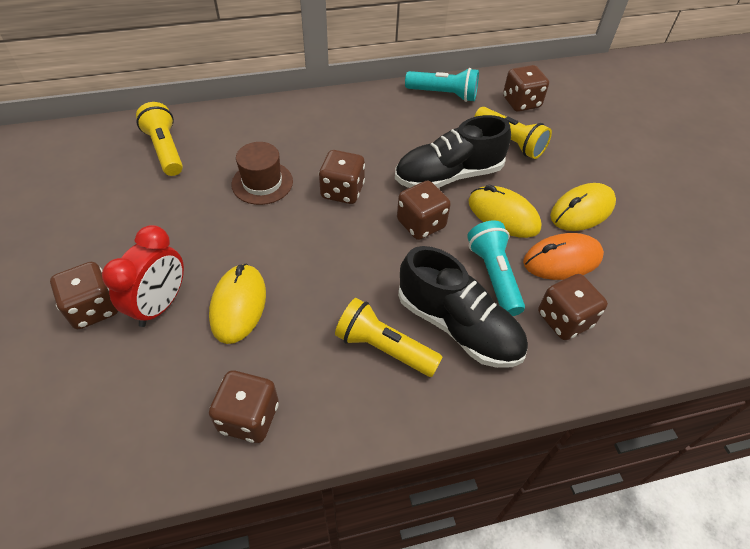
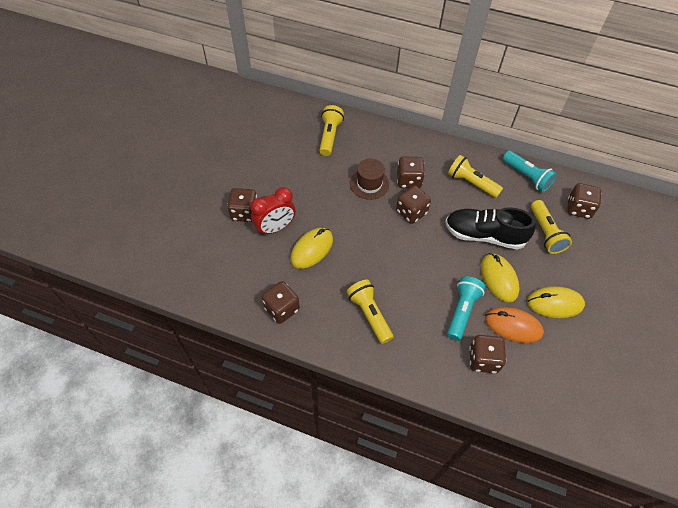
camera: 35 degrees right, 5 degrees up
brown dice [397,181,451,240] -> brown dice moved to [397,157,425,188]
black shoe [398,246,528,368] -> none
none -> yellow flashlight [448,155,503,198]

